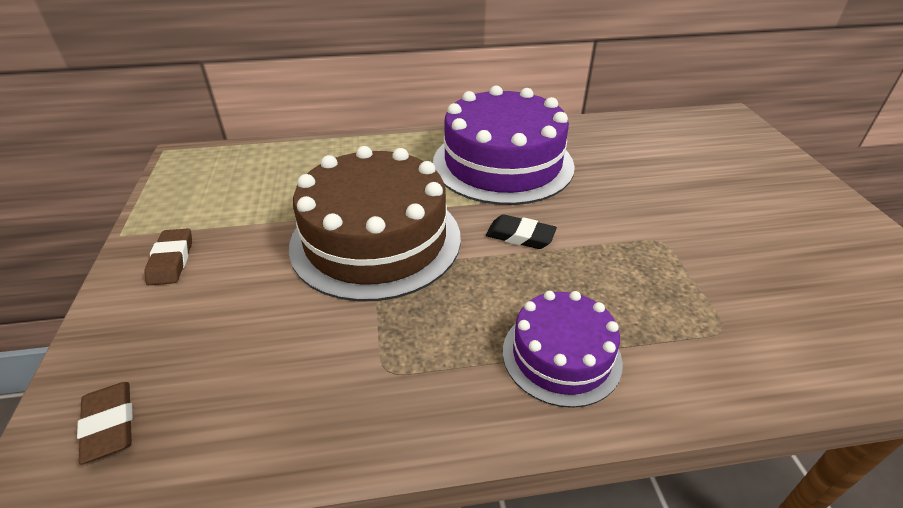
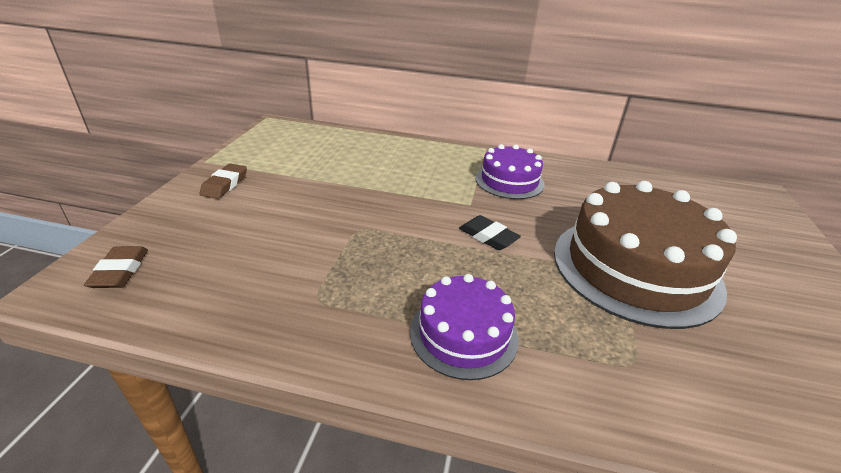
camera: 20 degrees right, 5 degrees down
brown cake [289,146,461,302] -> brown cake moved to [554,181,737,329]
purple cake [433,85,575,205] -> purple cake [475,144,544,199], size x0.55

